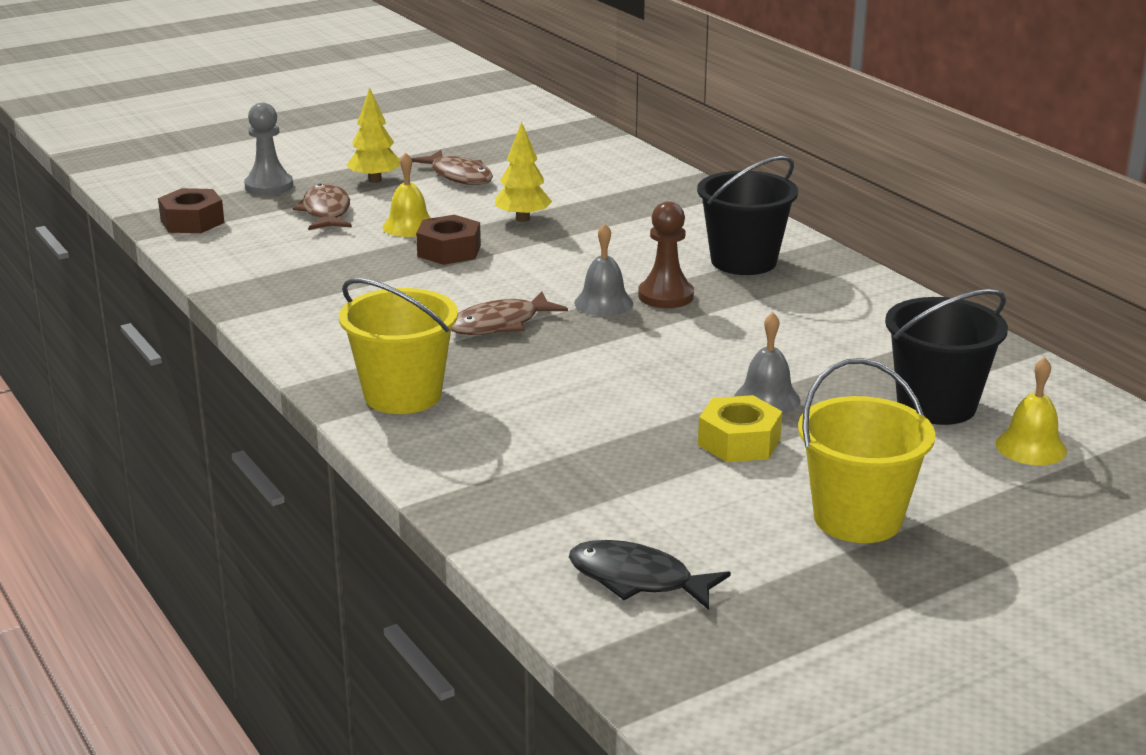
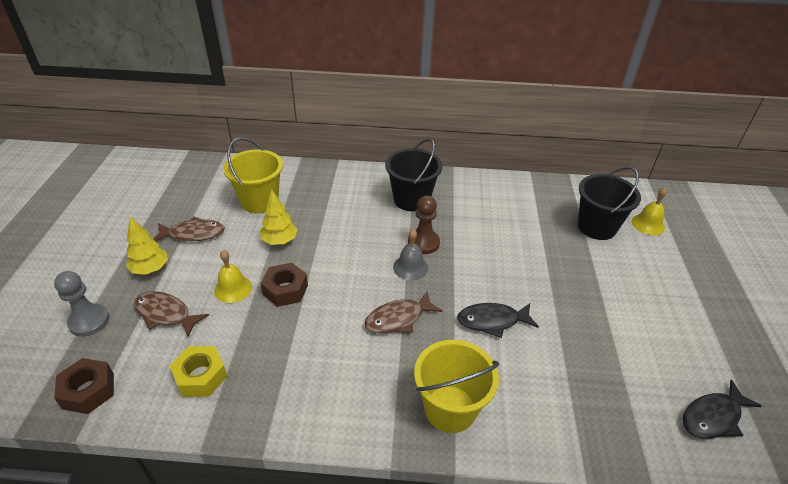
camera: 55 degrees left, 15 degrees up
brown fish [451,291,568,335] -> brown fish turned 60 degrees clockwise [364,291,443,333]
yellow nut [698,395,782,462] -> yellow nut moved to [170,346,227,397]
grey bell [734,312,800,414] -> none
yellow bucket [798,358,935,543] -> yellow bucket moved to [223,137,283,213]
none -> black fish [457,303,539,338]

